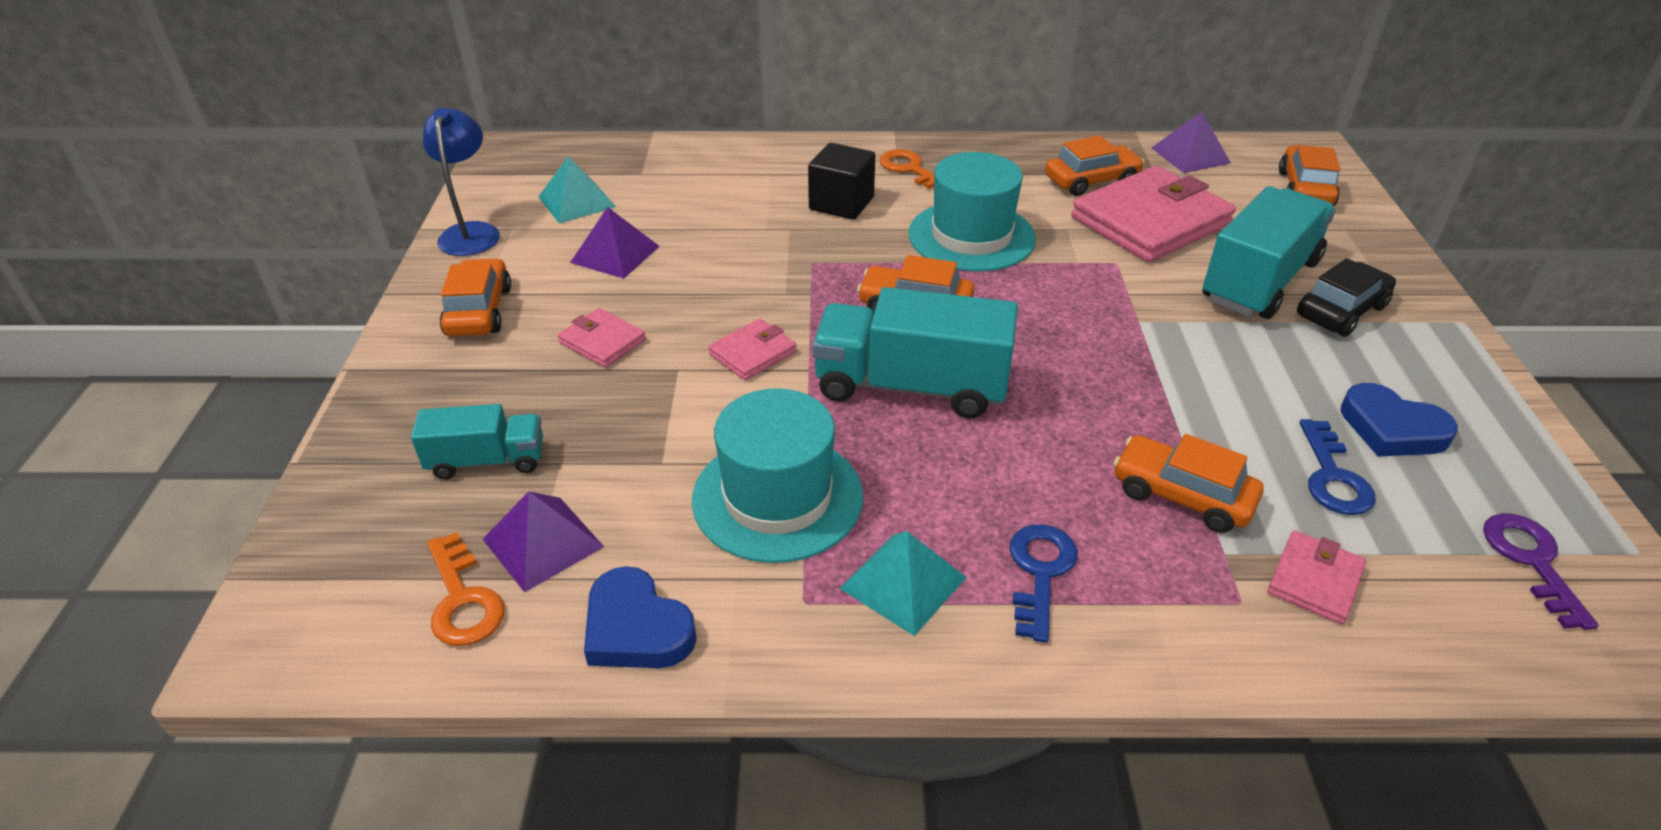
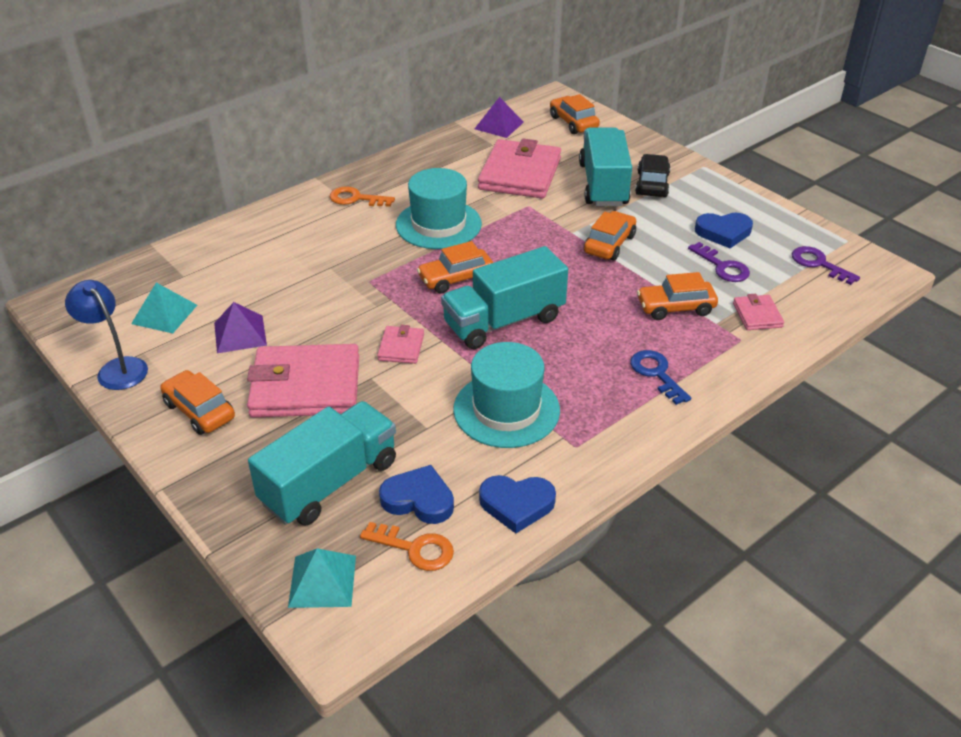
camera: 40 degrees left, 0 degrees up
turquoise truck [411,404,543,479] -> turquoise truck [248,401,396,526], size x1.79
purple pyramid [483,491,604,592] -> blue heart [379,465,454,524]
pink wallet [558,308,646,368] -> pink wallet [247,344,359,418], size x2.13
black cube [808,143,875,220] -> none
turquoise pyramid [839,531,967,636] -> turquoise pyramid moved to [288,548,356,608]
orange car [1045,136,1145,196] -> orange car moved to [584,211,636,261]
blue key [1299,419,1375,515] -> purple key [688,242,750,282]

